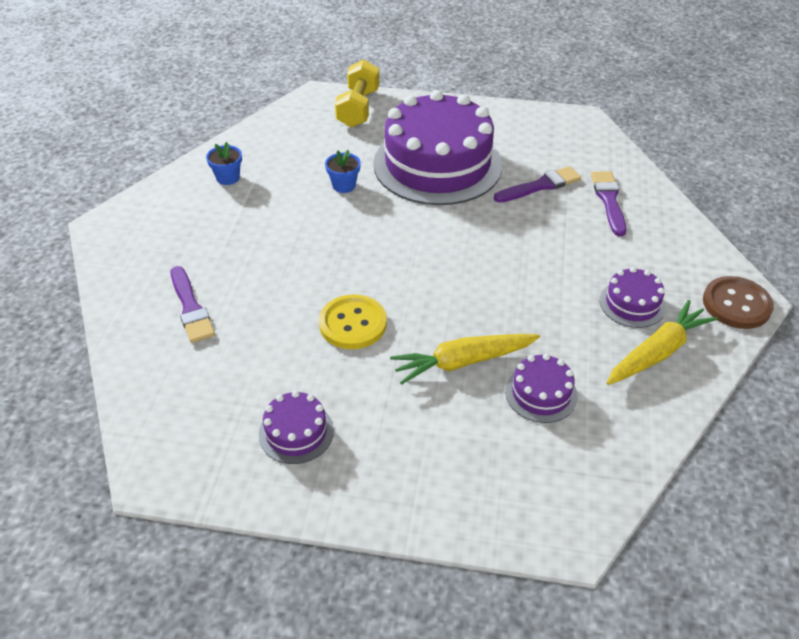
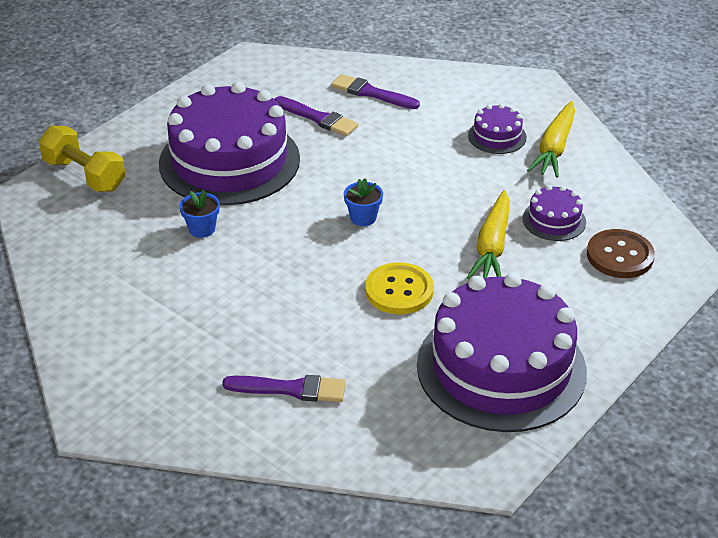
camera: 60 degrees left, 5 degrees down
blue flower pot [206,142,242,185] -> blue flower pot moved to [344,178,383,226]
purple cake [259,391,334,464] -> purple cake [417,273,587,432], size x2.35
purple brush [494,166,581,203] -> purple brush turned 120 degrees clockwise [275,96,358,136]
yellow carrot [607,300,718,385] -> yellow carrot turned 150 degrees counterclockwise [527,101,575,178]
brown button [703,276,774,329] -> brown button moved to [587,229,655,278]

